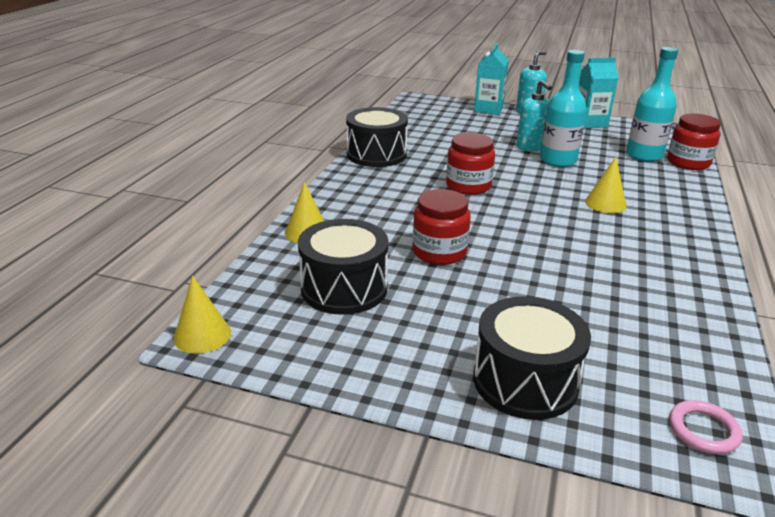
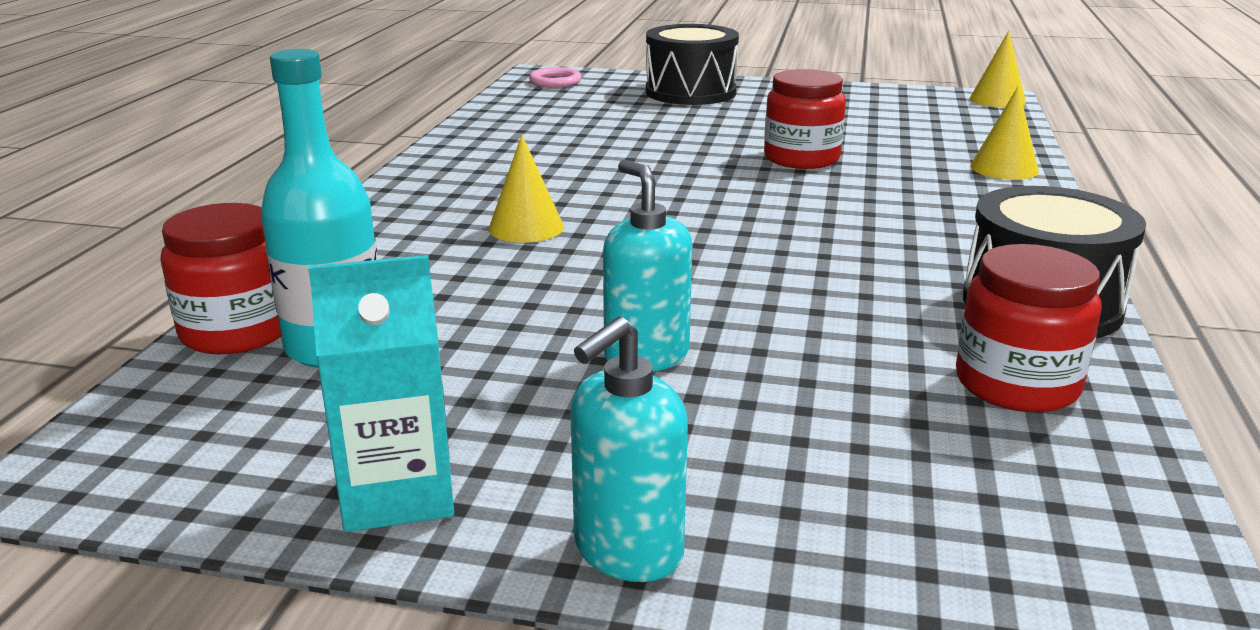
camera: 175 degrees right, 5 degrees down
black drum [298,219,388,315] -> none
red jar [446,133,495,195] -> red jar moved to [956,244,1102,412]
turquoise carton [474,43,509,115] -> none
turquoise bottle [540,50,587,167] -> none

